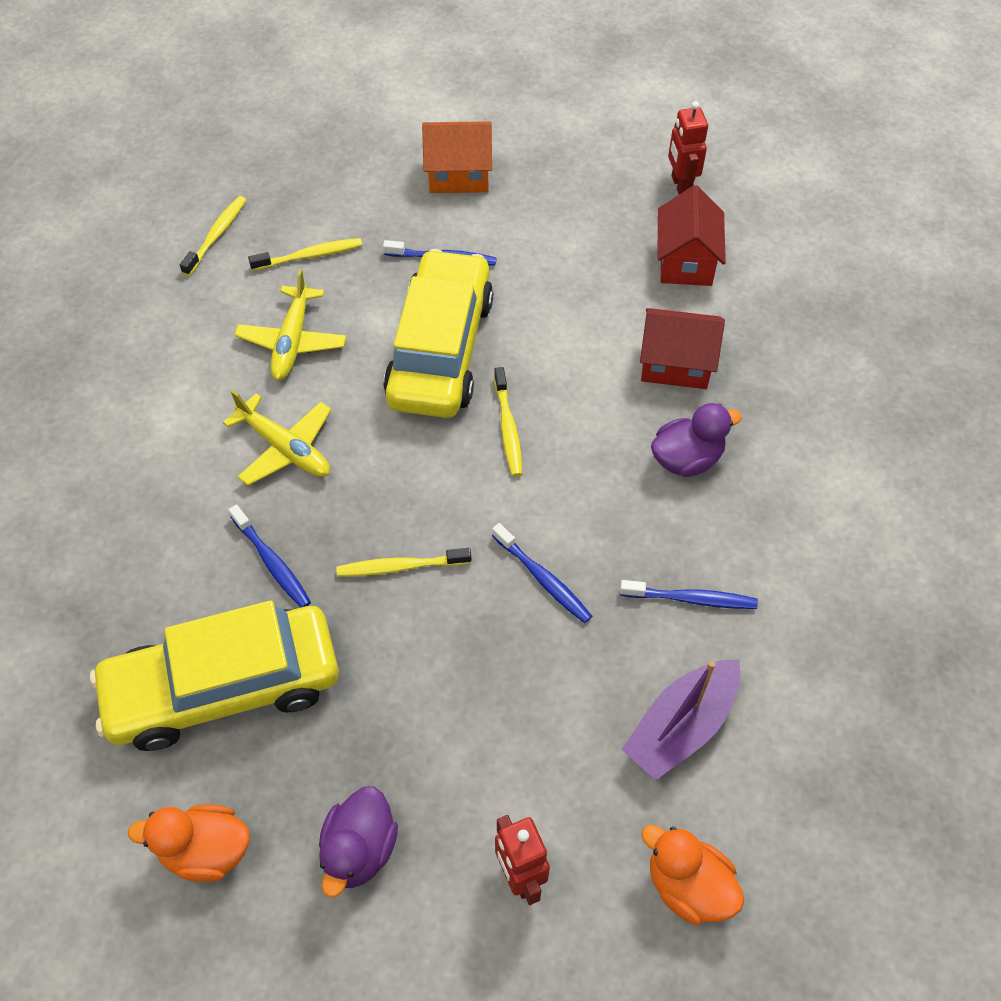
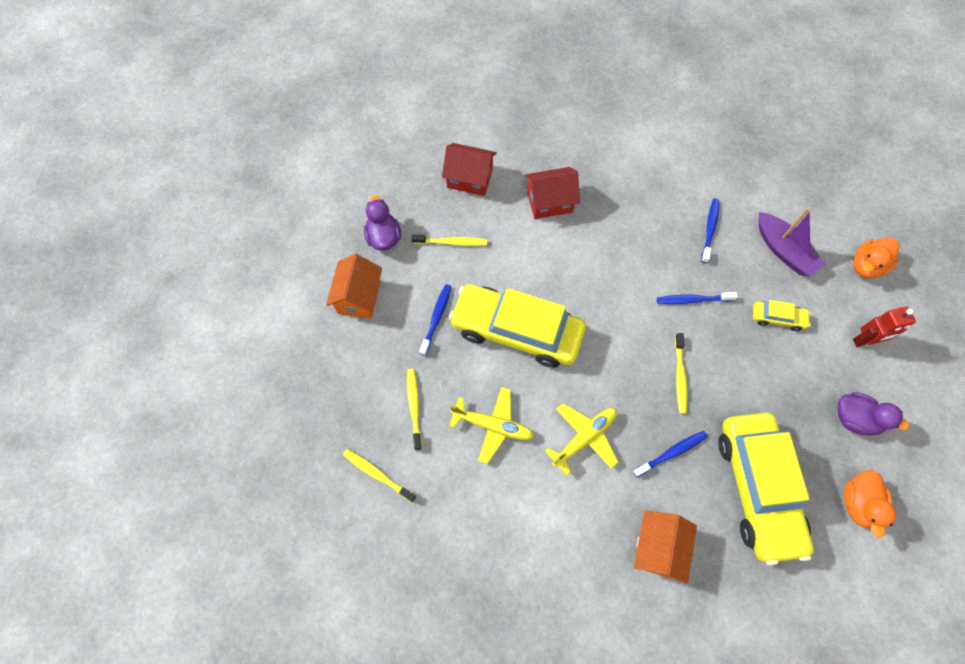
camera: 80 degrees left, 10 degrees up
blue toothbrush [492,523,592,623] -> blue toothbrush turned 150 degrees counterclockwise [657,292,738,304]
yellow toothbrush [494,367,523,477] -> yellow toothbrush moved to [411,234,487,246]
red house [640,308,725,389] -> red house turned 60 degrees clockwise [525,167,580,219]
purple duck [651,403,742,477] -> purple duck moved to [364,196,401,250]
red robot [668,101,708,194] -> none
none -> orange house [634,510,697,584]
none -> yellow car [753,300,811,331]

